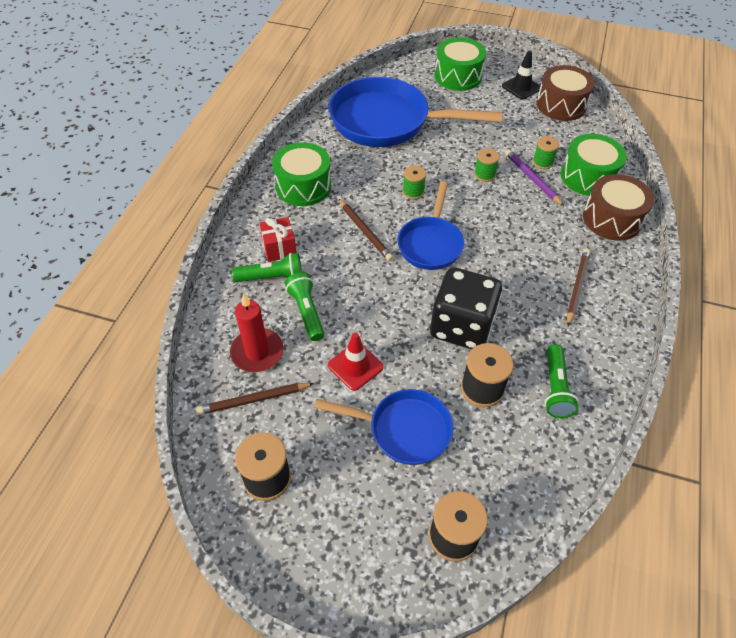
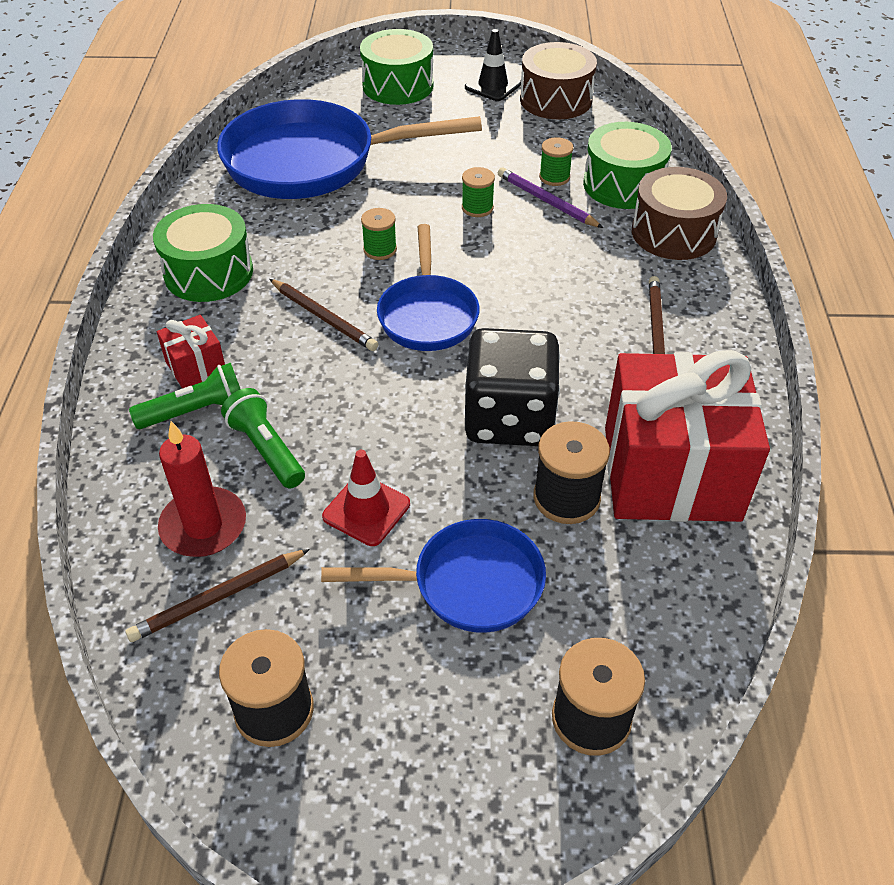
camera: 15 degrees left, 5 degrees down
green flashlight [545,344,579,418] -> red gift [605,350,770,522]

